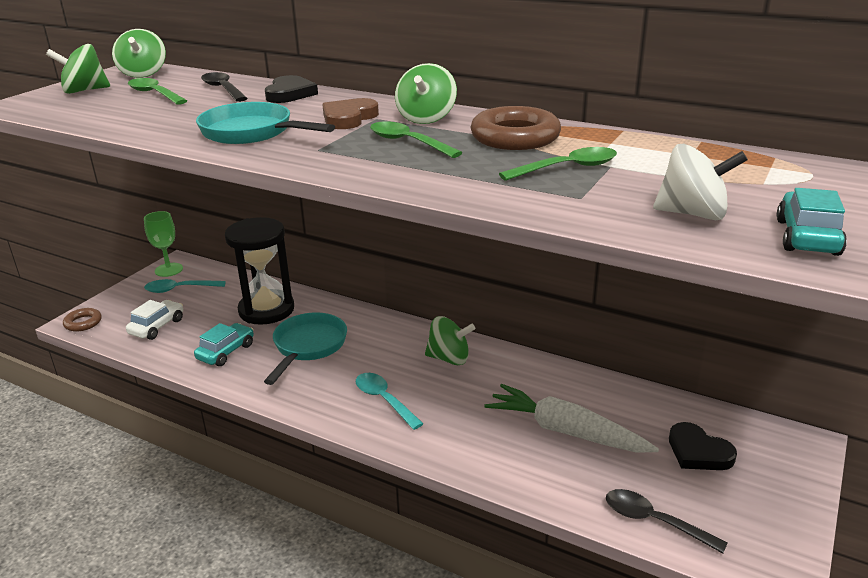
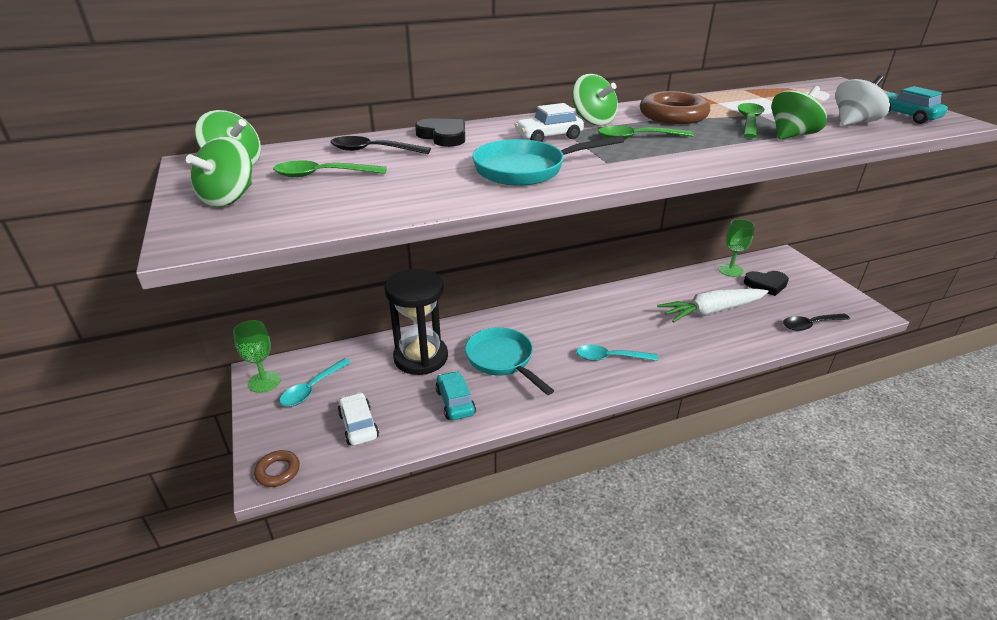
camera: 50 degrees left, 5 degrees up
brown heart [322,98,379,129] -> white car [514,103,584,142]
green spinning top [425,316,475,365] -> green spinning top moved to [771,86,827,140]
none -> green goblet [718,219,755,277]

